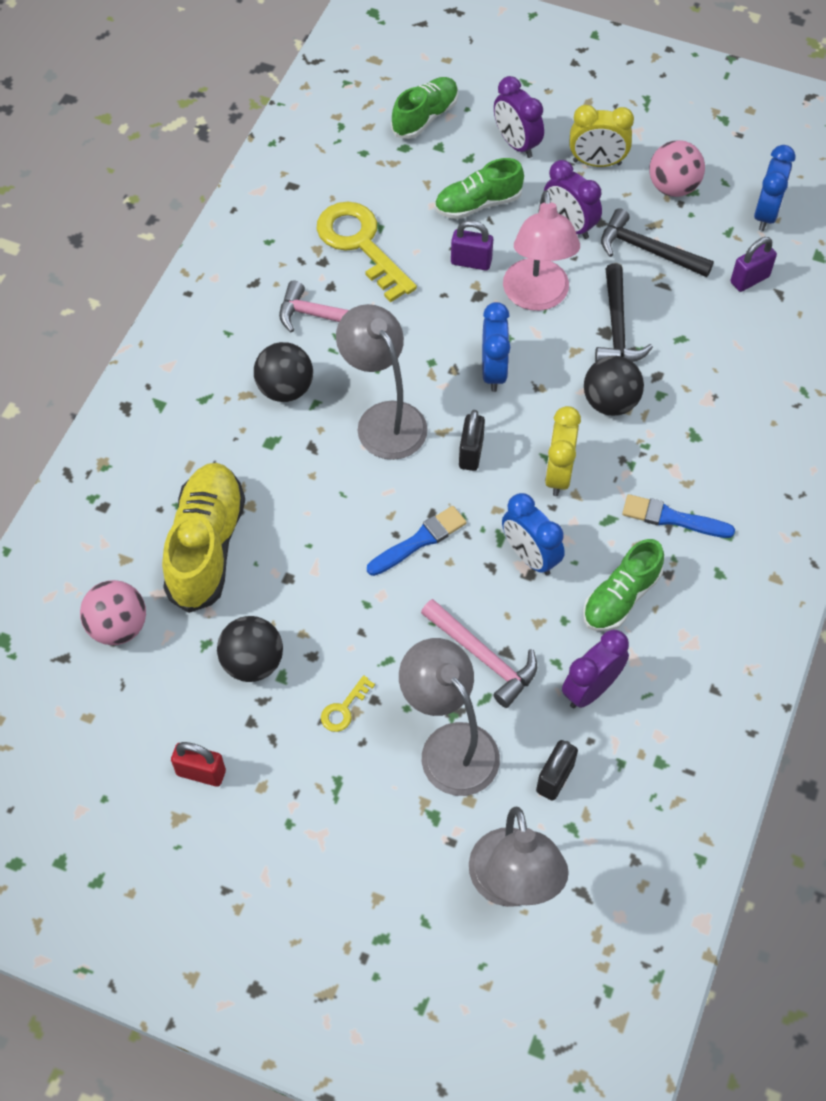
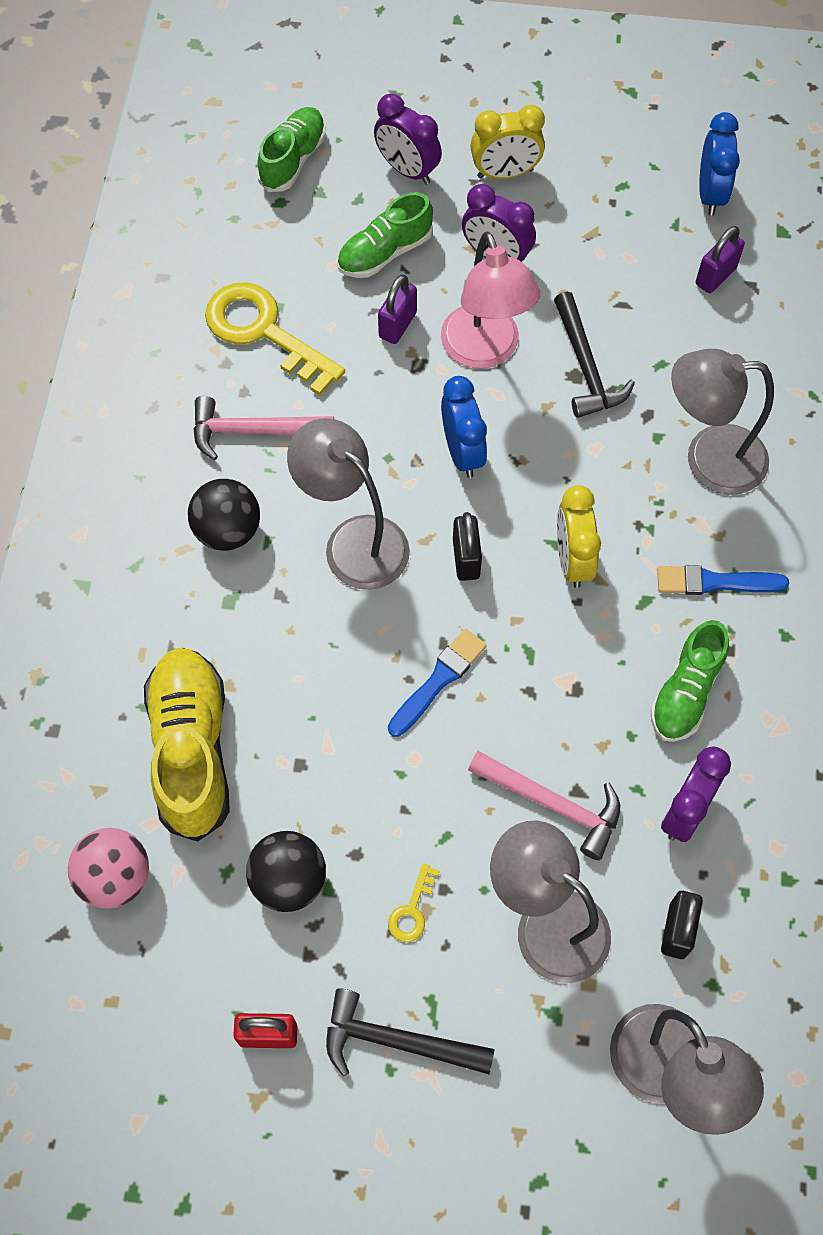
camera: 15 degrees left, 5 degrees up
purple padlock [451,220,493,271] -> purple padlock turned 60 degrees counterclockwise [378,274,417,344]
blue clock [502,493,565,576] -> none
black ball [584,356,644,416] -> none
black hammer [601,208,714,277] -> black hammer moved to [326,988,495,1076]
pink ball [649,140,705,197] -> none
none -> grey lamp [671,349,774,495]

